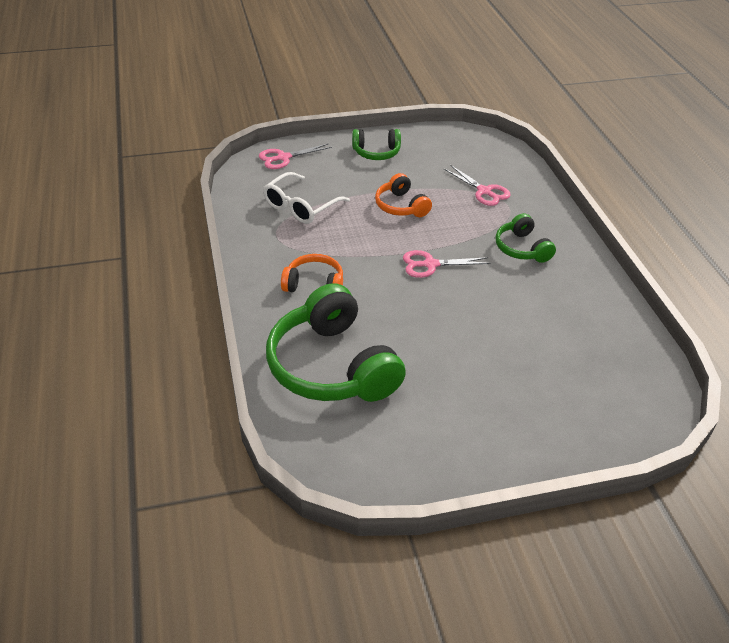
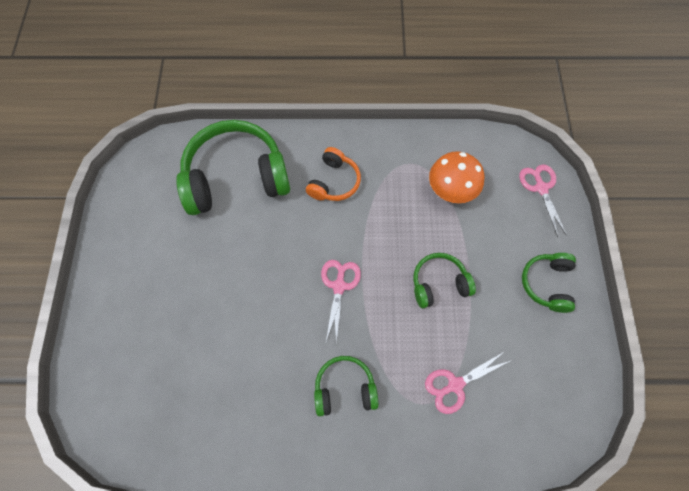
camera: 105 degrees right, 25 degrees up
white glasses [263,172,350,224] -> orange mushroom [429,151,484,203]
orange headphones [375,173,432,217] -> green headphones [413,253,476,308]

